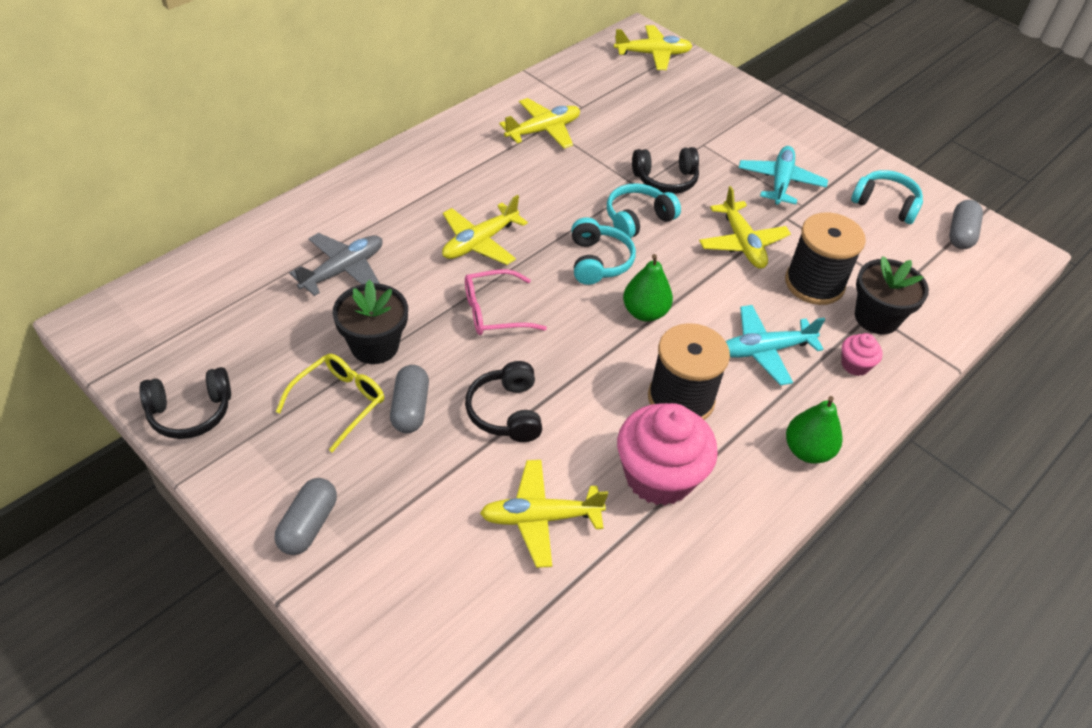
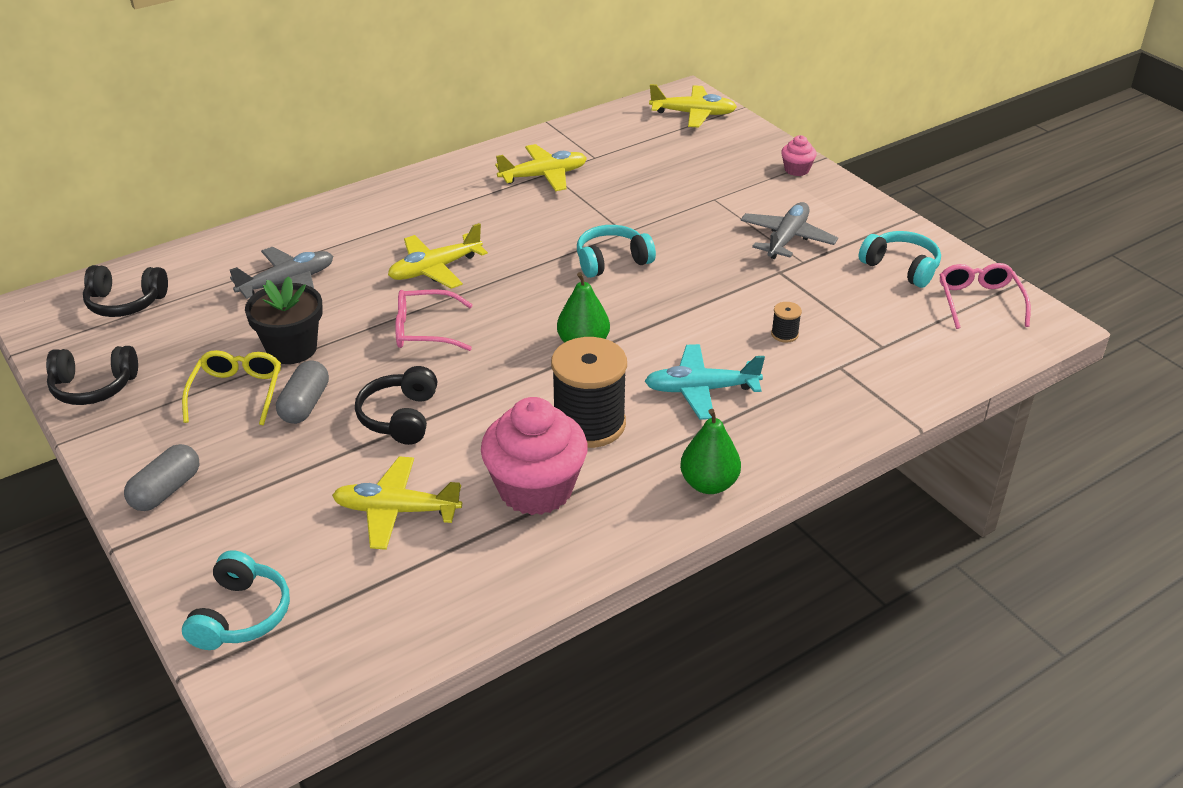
camera: 15 degrees right, 10 degrees down
yellow glasses [276,354,384,452] -> yellow glasses turned 45 degrees counterclockwise [182,350,281,425]
turquoise headphones [571,217,636,285] -> turquoise headphones moved to [182,550,290,650]
black headphones [632,147,699,194] -> black headphones moved to [83,265,168,317]
yellow plane [699,186,791,269] -> none
turquoise plane [739,146,828,205] -> grey plane [740,202,838,259]
black spool [785,212,866,305] -> black spool [771,302,802,343], size x0.41
pink cupcake [841,333,883,376] -> pink cupcake moved to [781,135,816,176]
black flower pot [855,256,929,335] -> none
grey capsule [949,200,983,249] -> pink glasses [939,263,1031,329]

